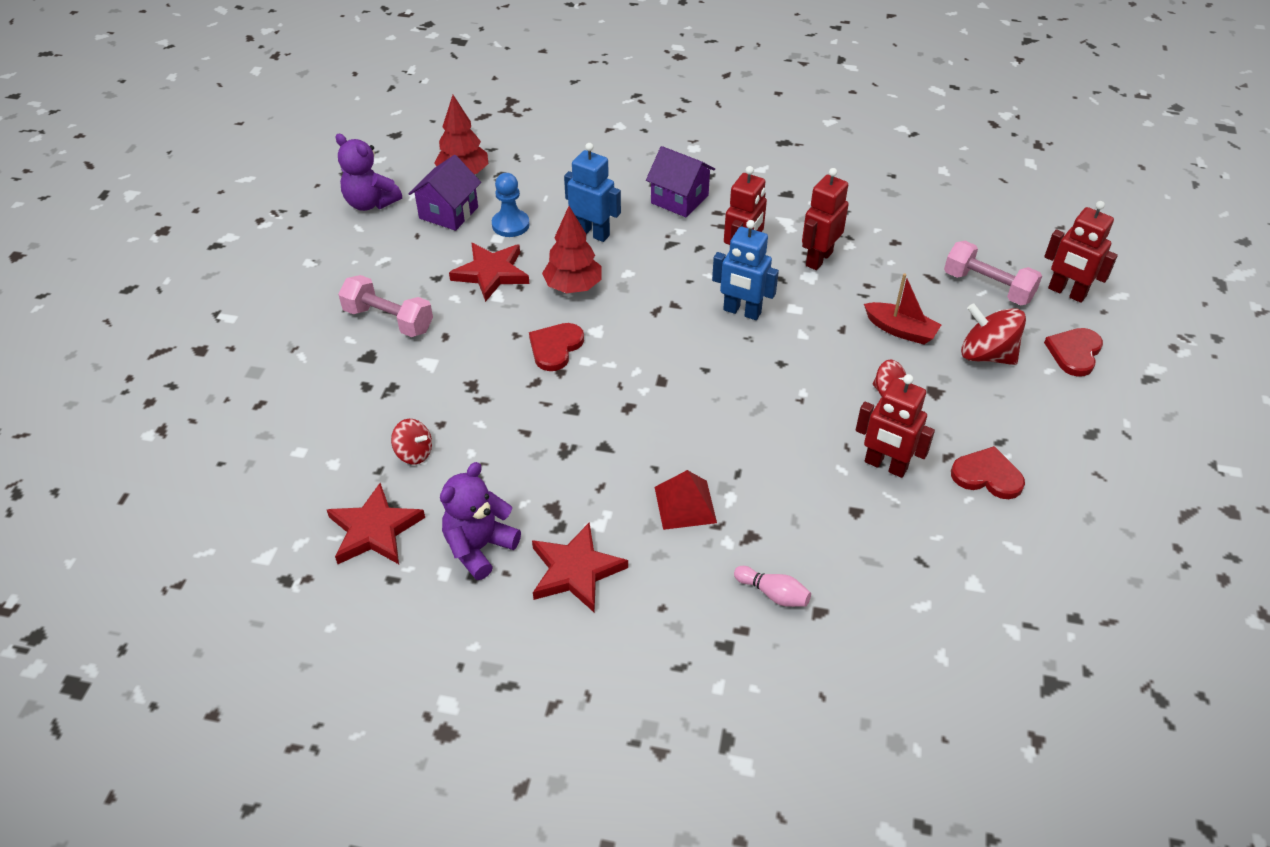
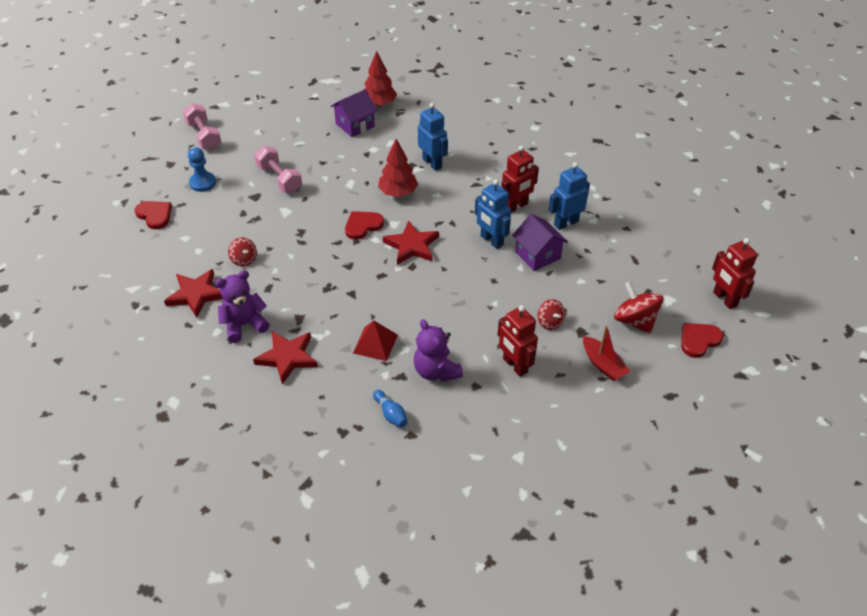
camera: 25 degrees right, 0 degrees up
purple teddy bear [336,134,402,211] -> purple teddy bear moved to [414,319,463,382]
red star [449,243,529,302] -> red star moved to [383,220,439,265]
blue pawn [492,173,530,237] -> blue pawn moved to [188,147,216,192]
purple house [646,146,715,217] -> purple house moved to [512,214,568,271]
pink bowling pin [734,566,811,607] -> blue bowling pin [373,390,408,428]
red robot [802,168,849,270] -> blue robot [548,162,590,230]
red boat [864,273,941,345] -> red boat moved to [583,325,630,381]
pink dumbbell [944,241,1042,305] -> pink dumbbell moved to [183,103,221,150]
red heart [951,446,1025,499] -> red heart moved to [135,201,172,229]

